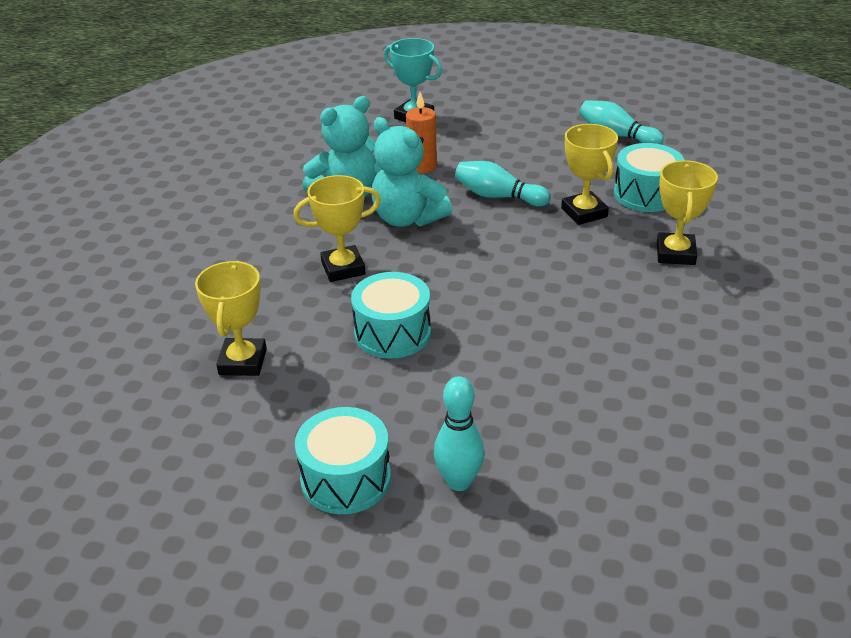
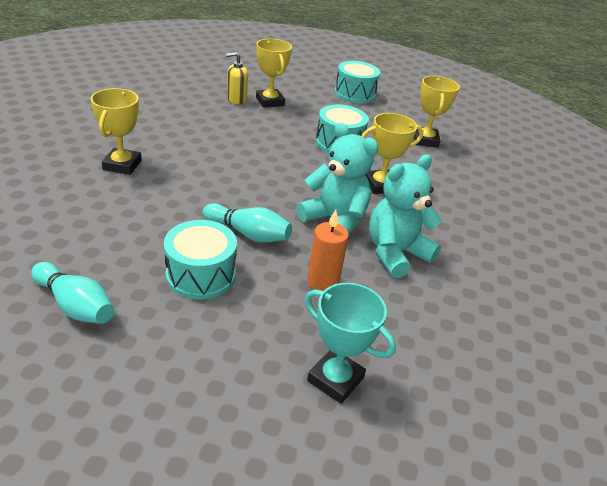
camera: 175 degrees right, 0 degrees up
turquoise bowling pin [434,376,485,491] -> none
yellow trophy [561,124,618,225] -> yellow trophy moved to [256,39,292,108]
turquoise drum [614,143,685,212] -> turquoise drum moved to [164,220,237,299]
none -> yellow soap dispenser [226,52,248,104]

